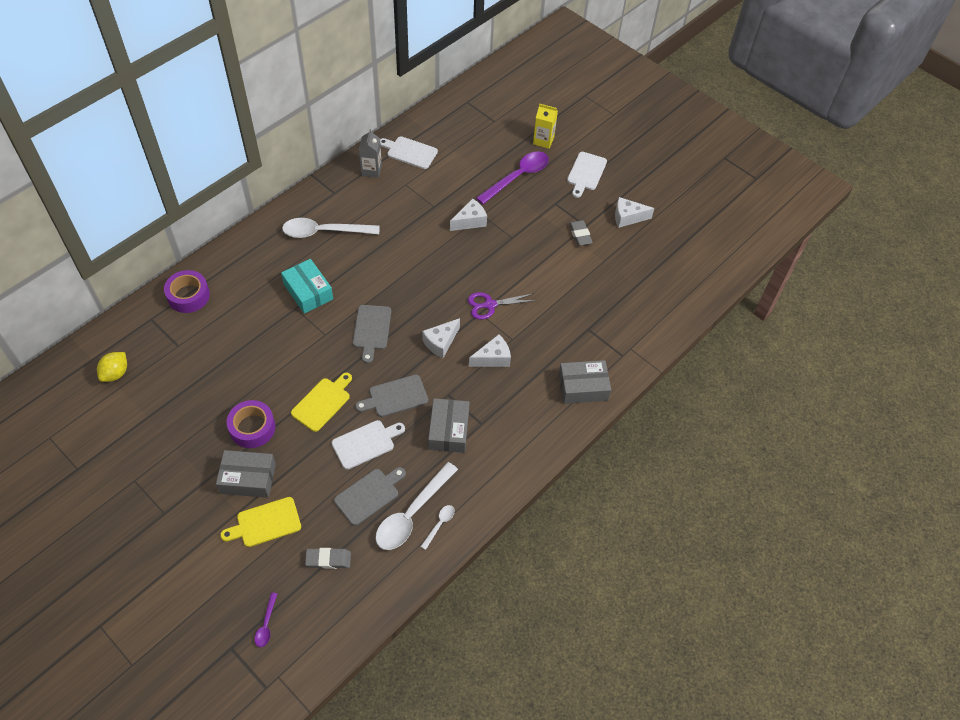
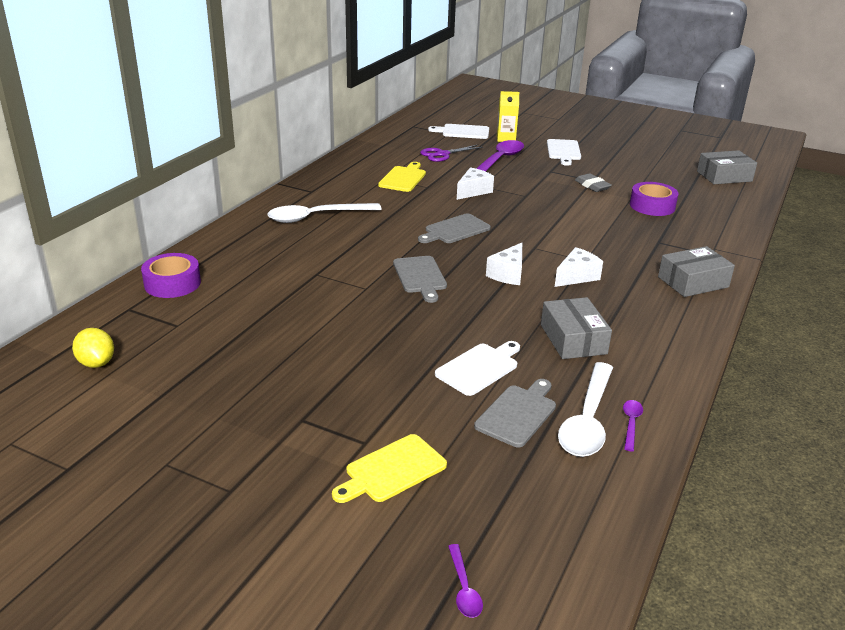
camera: 15 degrees left, 25 degrees down
yellow lemon [97,352,127,382] -> yellow lemon turned 45 degrees counterclockwise [72,328,114,368]
grey box [216,450,276,498] -> grey box moved to [697,150,757,184]
purple tape [227,400,275,448] -> purple tape moved to [630,182,679,216]
turquoise box [281,259,333,314] -> none
yellow cutting board [291,373,352,432] -> yellow cutting board moved to [378,162,426,192]
grey eraser [305,548,351,569] -> none
grey cutting board [355,375,428,417] -> grey cutting board moved to [418,214,491,243]
grey carton [359,129,382,178] -> none
white cutting board [380,136,438,169] -> white cutting board moved to [428,124,489,139]
white spoon [420,505,455,550] -> purple spoon [623,400,643,451]
purple scissors [468,292,537,320] -> purple scissors moved to [420,145,483,162]
white cheese [615,197,654,228] -> none

